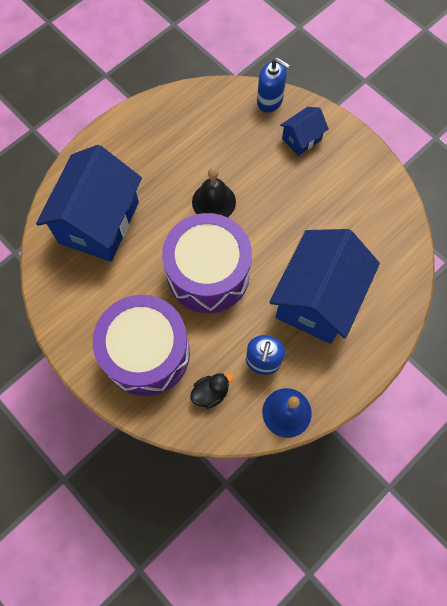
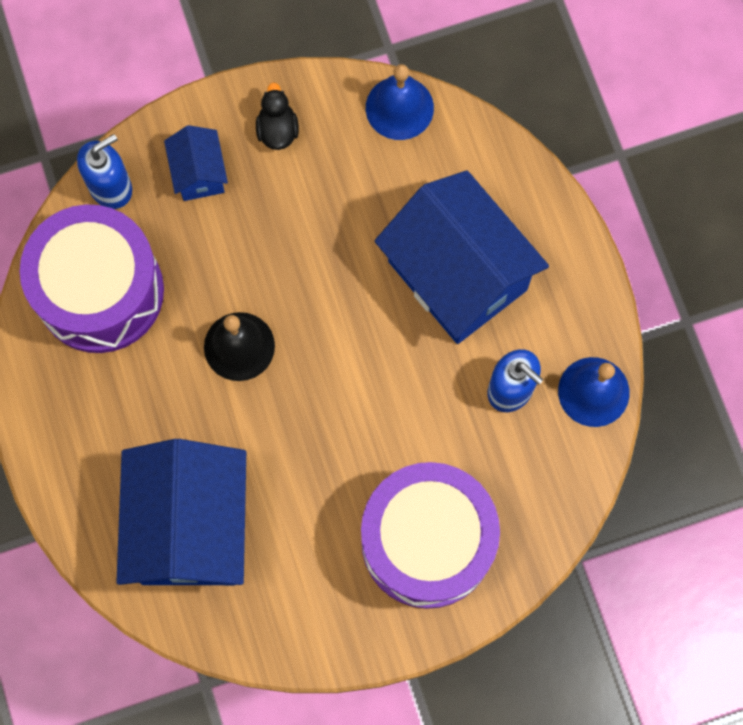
camera: 65 degrees left, 5 degrees up
blue house [36,145,142,262] -> blue house turned 45 degrees clockwise [116,439,246,585]
purple drum [162,213,252,313] -> purple drum moved to [20,204,164,353]
black duck [190,373,234,409] -> black duck moved to [256,82,299,150]
none -> blue bell [366,64,434,140]

